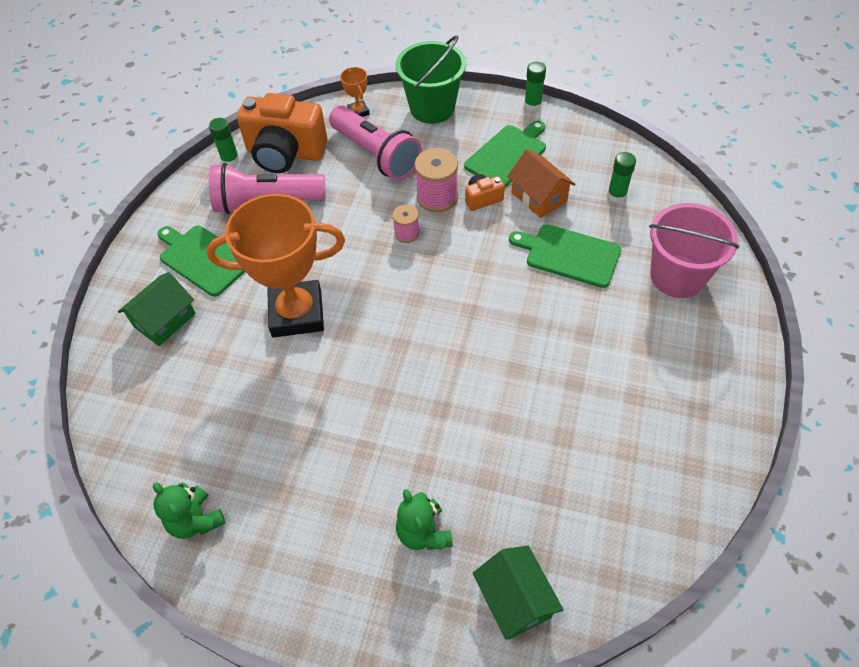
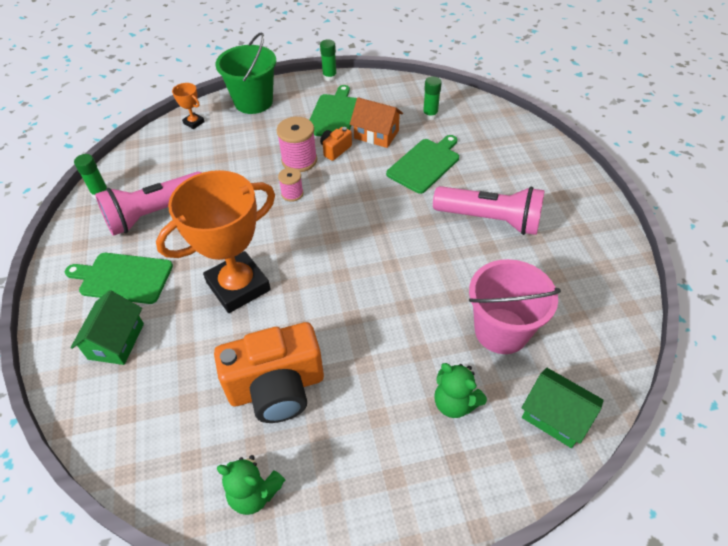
camera: 30 degrees left, 5 degrees down
orange camera [237,93,327,173] -> orange camera moved to [214,322,324,423]
pink flashlight [329,106,422,180] -> pink flashlight moved to [433,186,545,235]
green cutting board [509,224,621,288] -> green cutting board turned 135 degrees clockwise [386,135,459,194]
pink bucket [649,203,739,298] -> pink bucket moved to [469,259,561,354]

